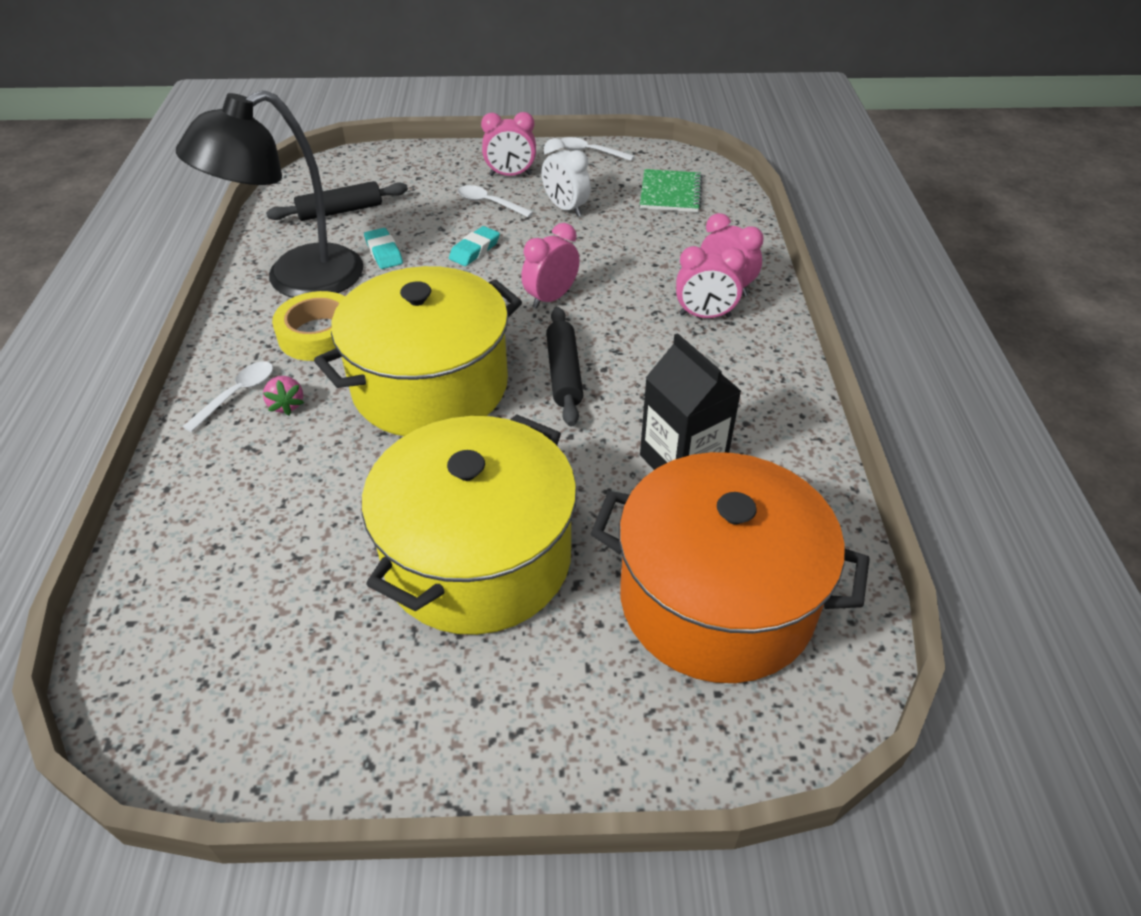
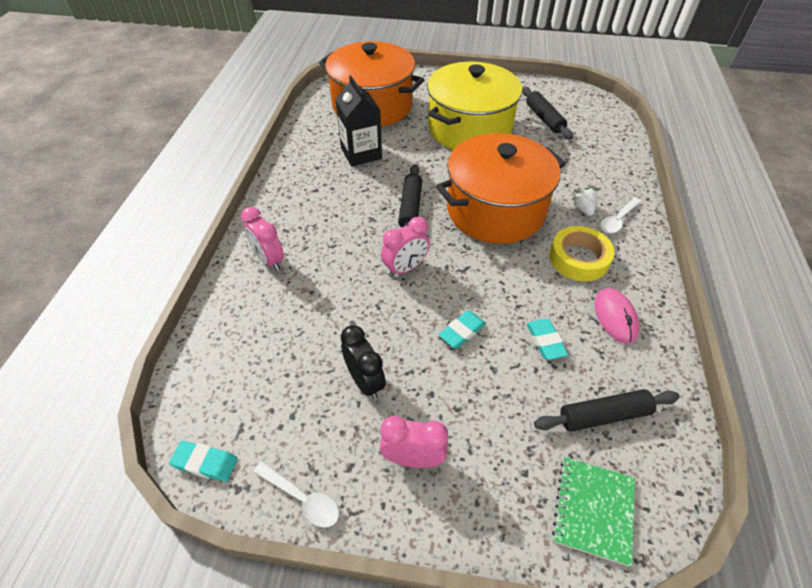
camera: 170 degrees left, 5 degrees up
black lamp [176,90,363,298] -> pink mouse [595,288,639,344]
pink strawberry [263,376,304,415] -> white strawberry [572,188,598,216]
yellow pot [314,266,522,436] -> orange pot [436,133,566,244]
white spoon [458,185,533,217] -> none
white clock [541,138,591,217] -> black clock [341,325,386,399]
green notebook [640,169,702,212] -> green notebook moved to [552,457,635,566]
pink clock [676,246,746,318] -> none
none -> turquoise eraser [169,441,238,482]
none -> black rolling pin [522,87,573,140]

